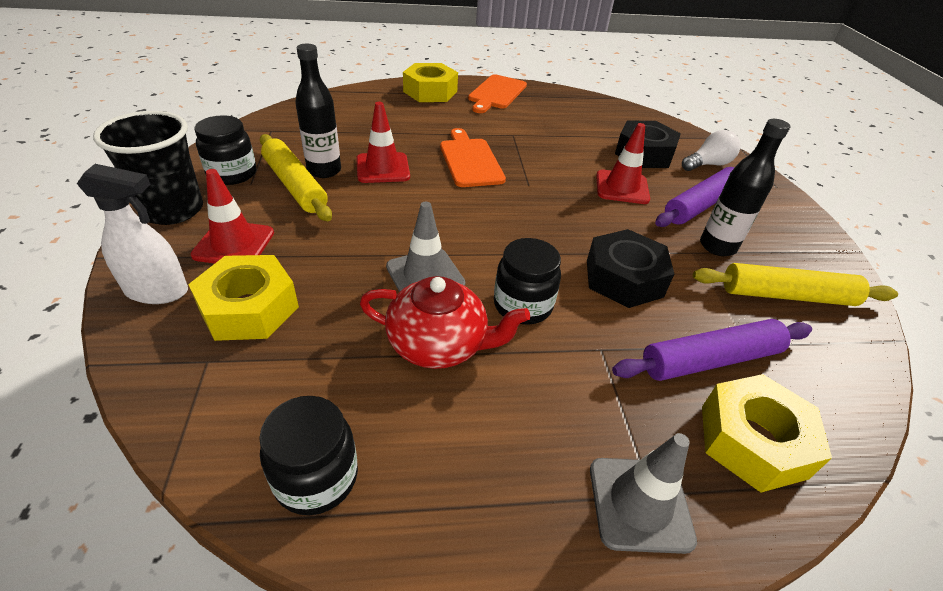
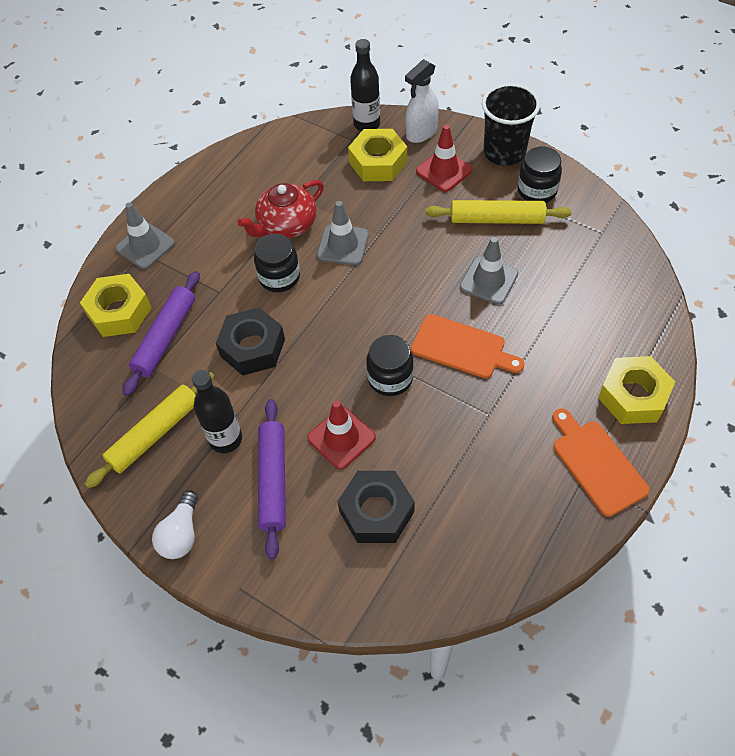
camera: 135 degrees right, 15 degrees up
black jar [259,396,358,515] -> black jar moved to [366,335,414,396]
black bottle [295,44,341,178] -> black bottle moved to [350,39,380,131]
red traffic cone [356,102,410,183] -> grey traffic cone [460,237,518,305]
white light bulb [682,130,740,171] -> white light bulb moved to [152,491,198,559]

